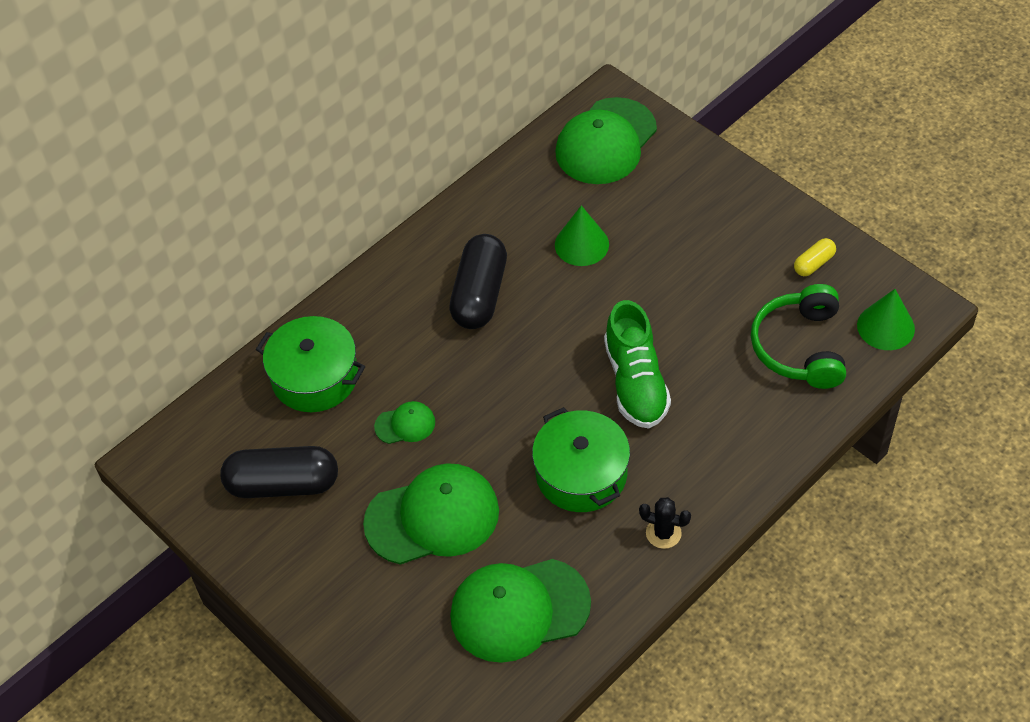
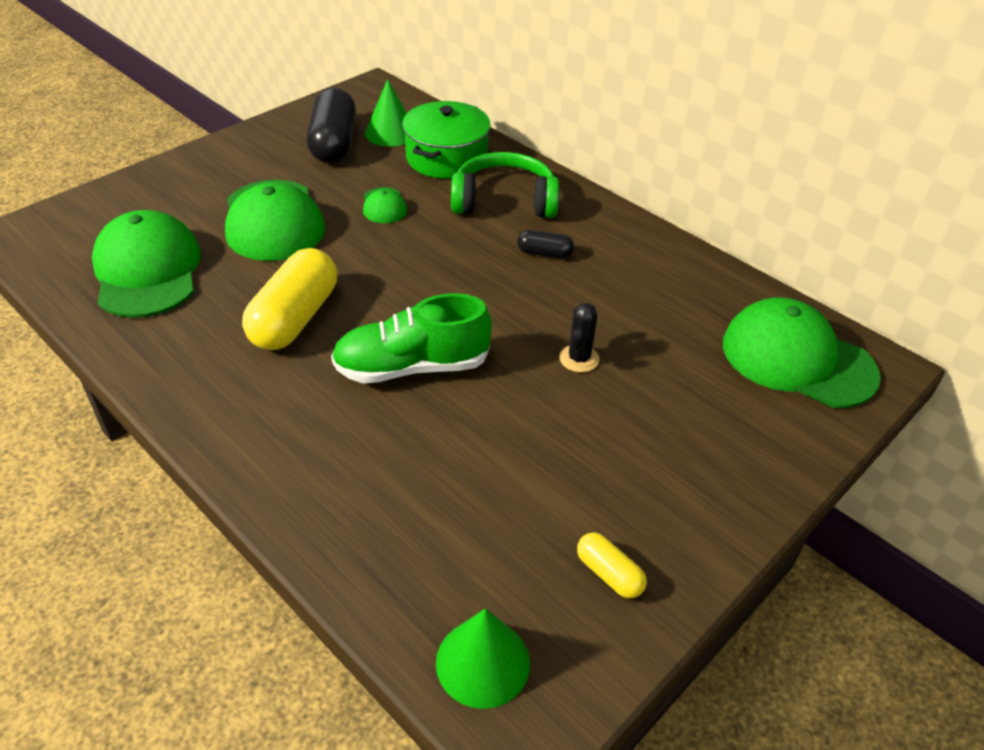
camera: 85 degrees right, 10 degrees down
black capsule [449,234,507,329] -> black capsule [517,230,574,258], size x0.48
green pot [532,407,630,512] -> yellow capsule [242,248,337,350]
green cone [555,205,609,266] -> green cone moved to [365,79,407,147]
black cactus [639,497,691,549] -> black cactus moved to [559,303,599,372]
green headphones [751,284,846,389] -> green headphones moved to [451,152,559,218]

